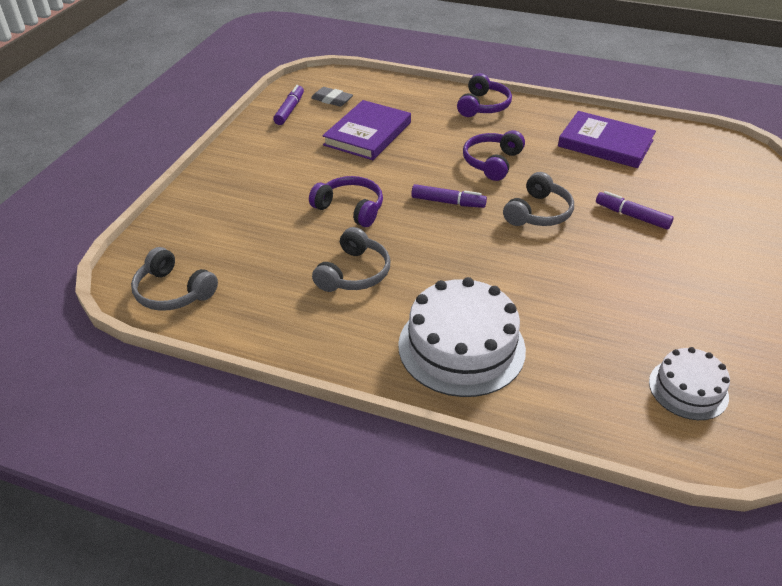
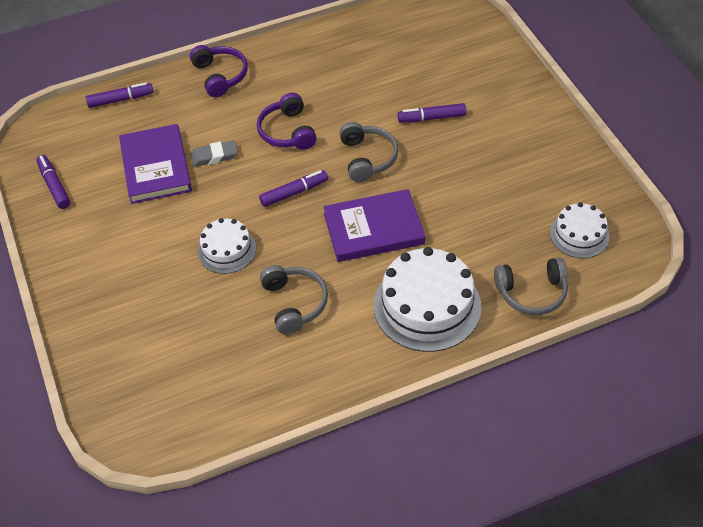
camera: 40 degrees left, 10 degrees up
grey headphones [131,247,218,311] -> grey headphones moved to [494,257,568,315]
purple headphones [309,176,383,227] -> white cake [198,218,256,274]
grey eraser [311,87,353,107] -> grey eraser moved to [191,140,238,167]
purple book [558,111,656,168] -> purple book moved to [323,189,425,262]
none -> purple marker [86,82,154,108]

